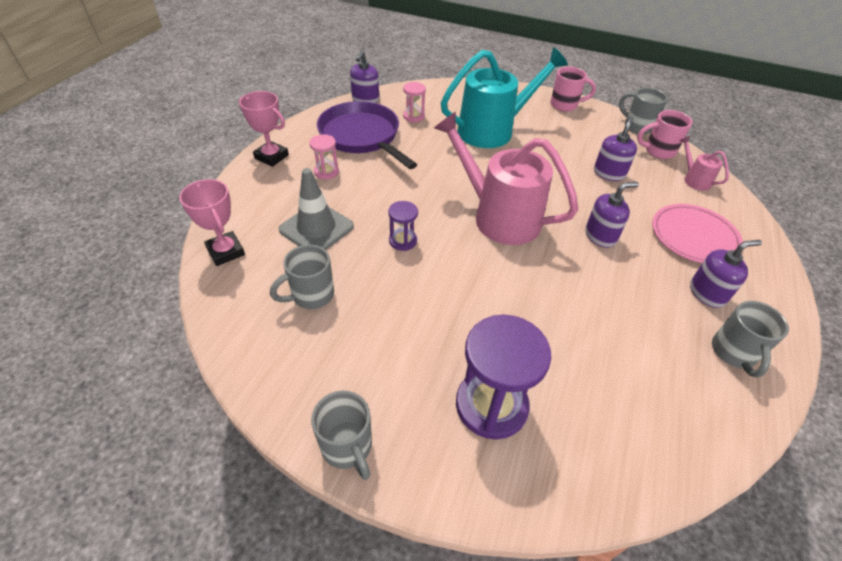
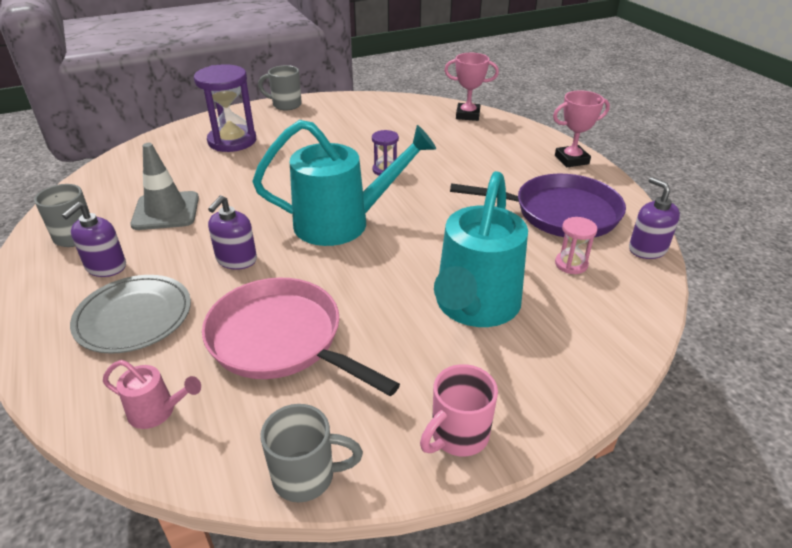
camera: 135 degrees right, 10 degrees down
grey mug [270,245,334,309] -> none
grey traffic cone [279,168,354,250] -> grey traffic cone moved to [130,143,199,230]
pink hourglass [309,134,339,180] -> none
pink watering can [434,112,579,245] -> turquoise watering can [253,120,436,246]
purple soap dispenser [594,116,637,181] -> pink pan [202,278,400,396]
pink mug [637,110,692,159] -> none
pink plate [652,204,743,263] -> grey plate [70,275,191,354]

